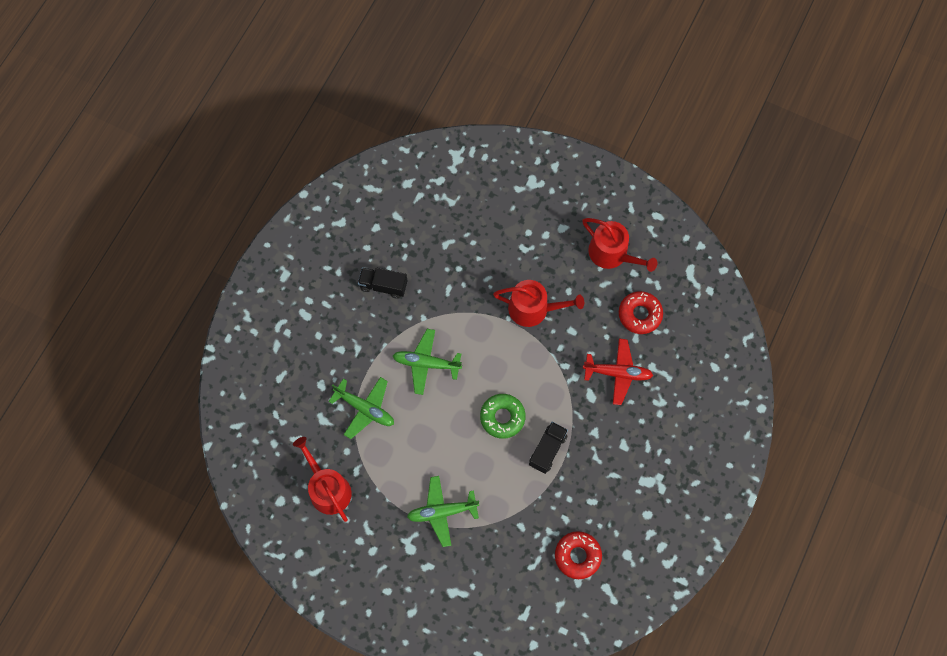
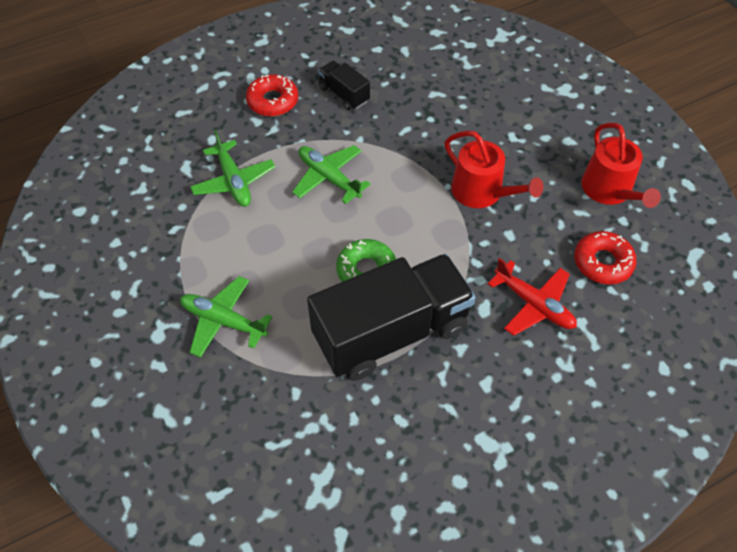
camera: 35 degrees right, 15 degrees down
red watering can [293,437,352,522] -> none
black truck [529,422,568,474] -> black truck [307,254,476,381], size x2.23
red donut [555,531,602,579] -> red donut moved to [246,74,298,116]

